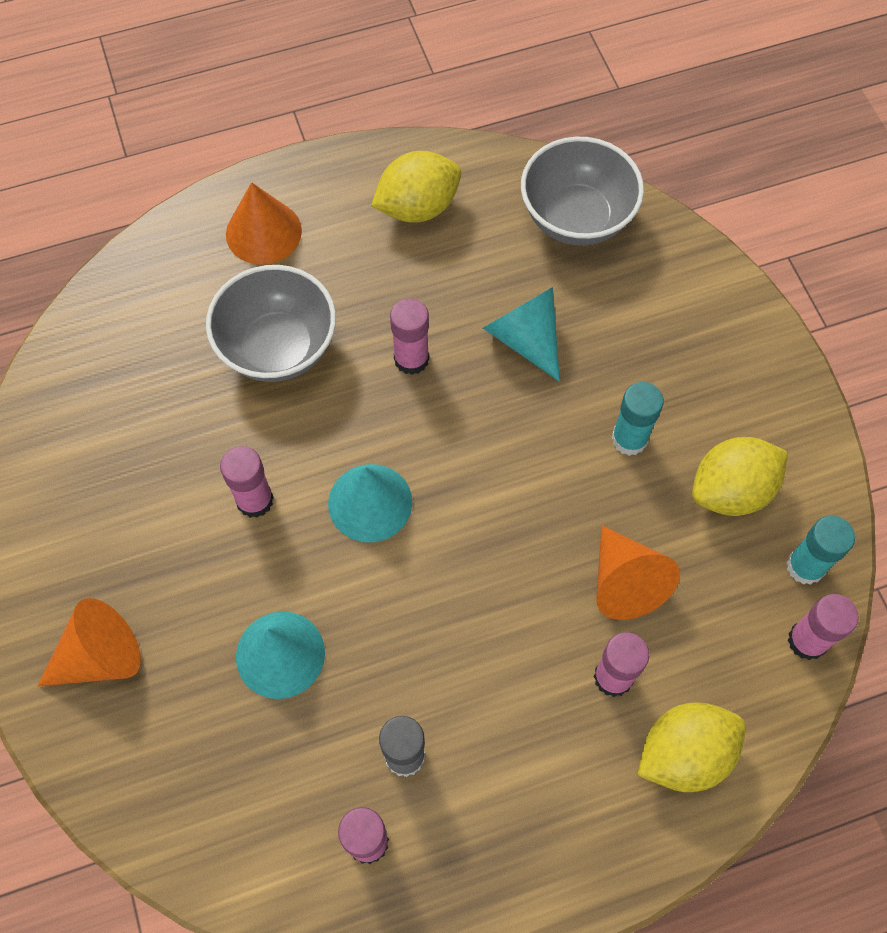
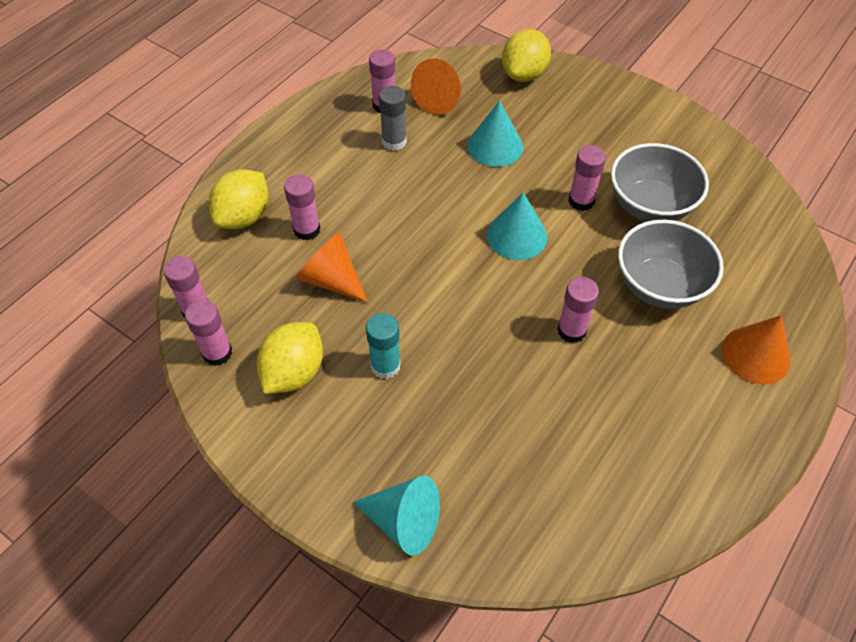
camera: 145 degrees right, 10 degrees down
orange cone [38,598,141,687] -> orange cone moved to [411,58,461,115]
yellow lemon [371,151,461,223] -> yellow lemon moved to [502,29,551,82]
turquoise cone [483,287,560,382] -> turquoise cone moved to [353,476,440,555]
grey bowl [521,137,644,246] -> grey bowl moved to [611,143,709,222]
turquoise glue stick [786,516,855,585] -> pink glue stick [185,300,232,366]

